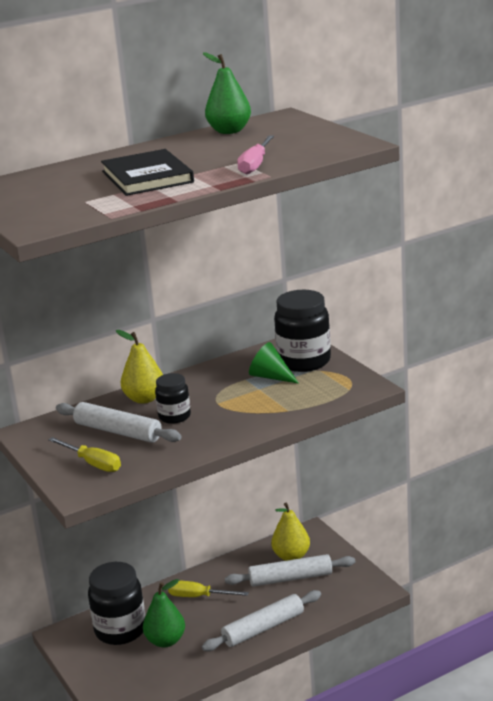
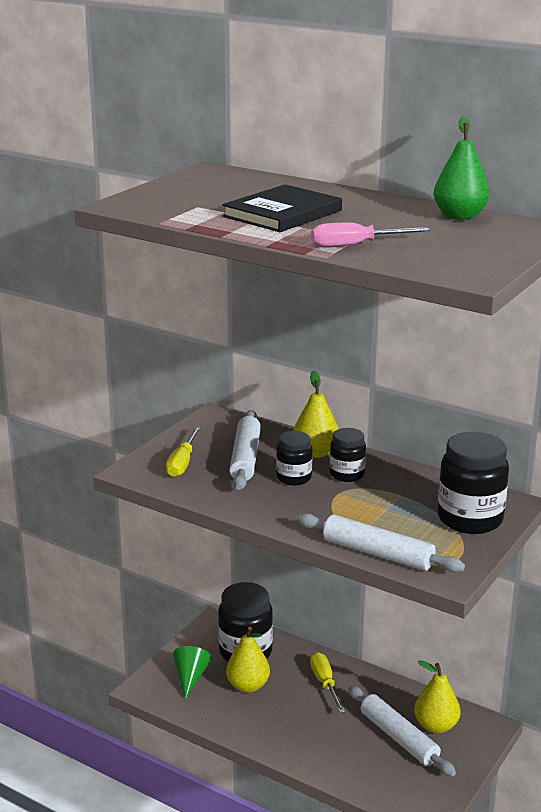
camera: 60 degrees right, 0 degrees up
green pear [143,579,185,647] -> yellow pear [226,627,270,693]
white rolling pin [202,590,321,651] -> white rolling pin moved to [298,514,465,573]
green cone [249,342,299,384] -> green cone moved to [173,646,212,699]
none -> black jar [330,428,366,482]

